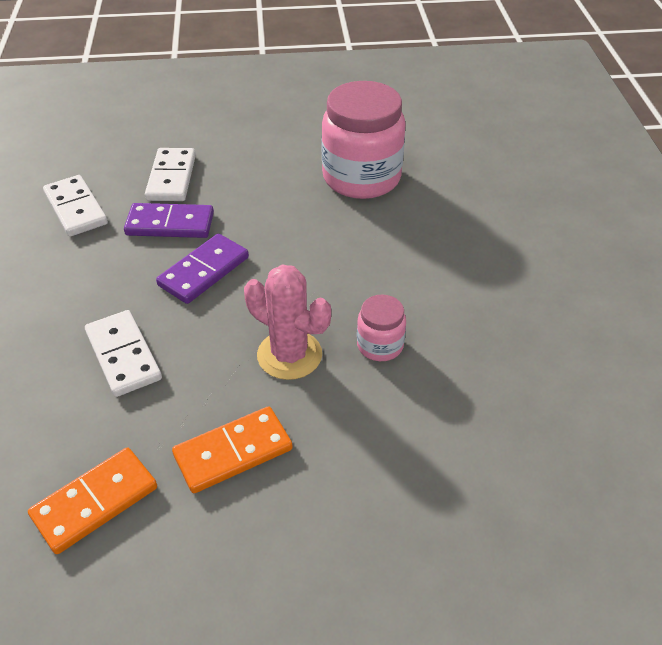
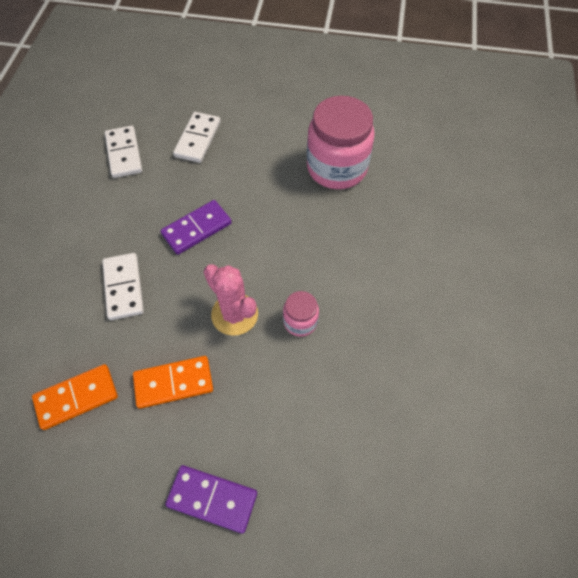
camera: 15 degrees right, 15 degrees up
purple domino [124,203,214,238] -> purple domino moved to [165,465,257,534]

